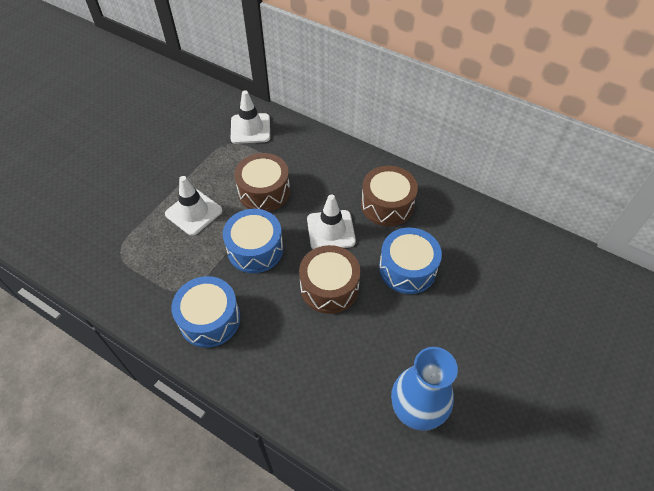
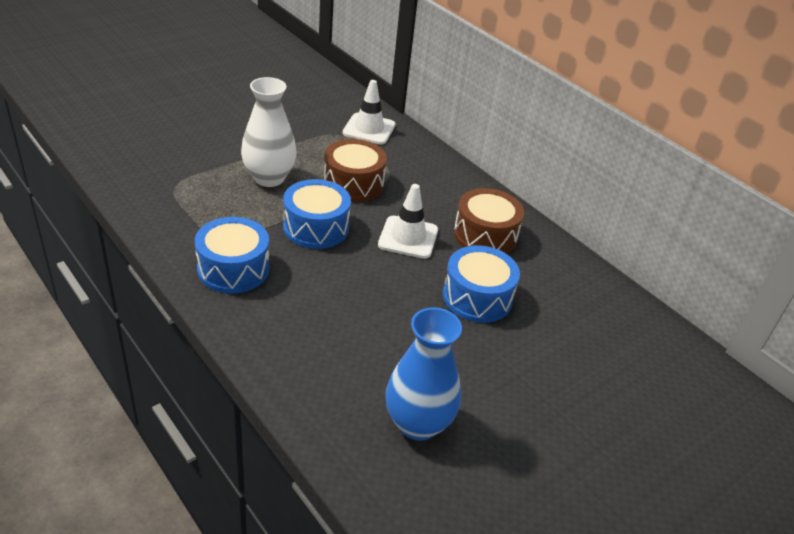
camera: 15 degrees right, 15 degrees down
white traffic cone [165,176,223,236] -> white vase [241,77,297,187]
brown drum [299,245,360,314] -> none

